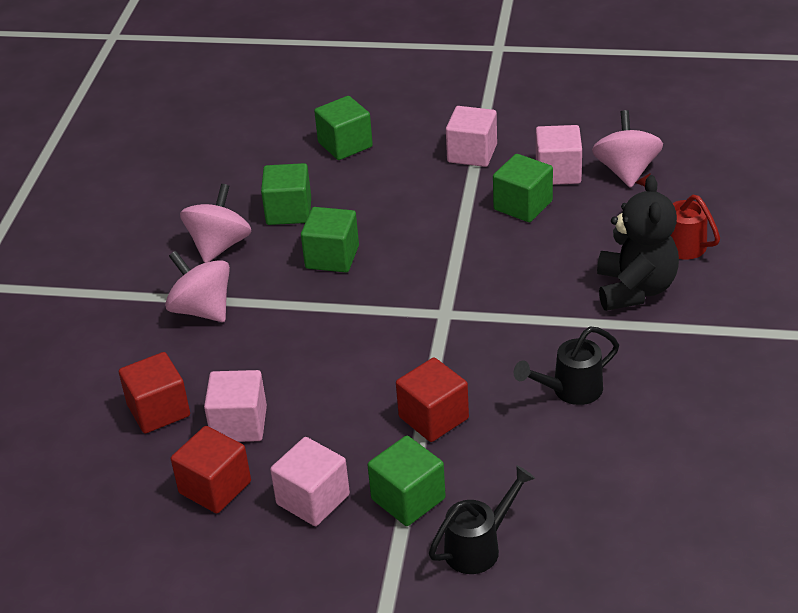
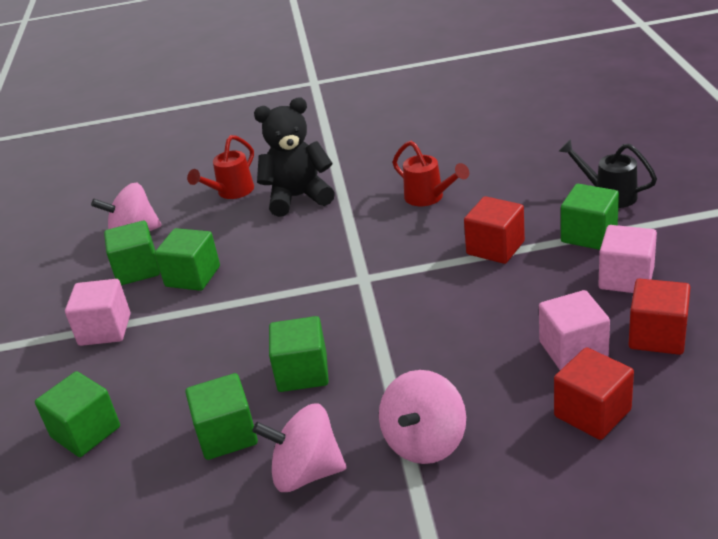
camera: 105 degrees left, 5 degrees down
black watering can [514,327,619,405] -> red watering can [392,141,469,206]
pink cube [536,125,582,185] -> green cube [104,221,160,285]

